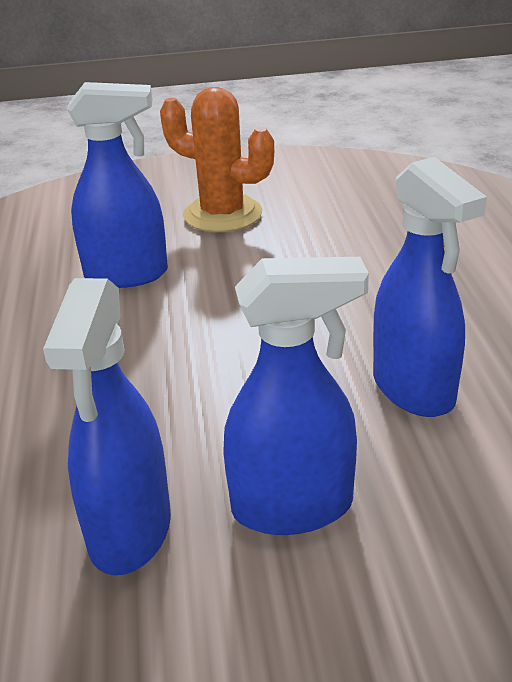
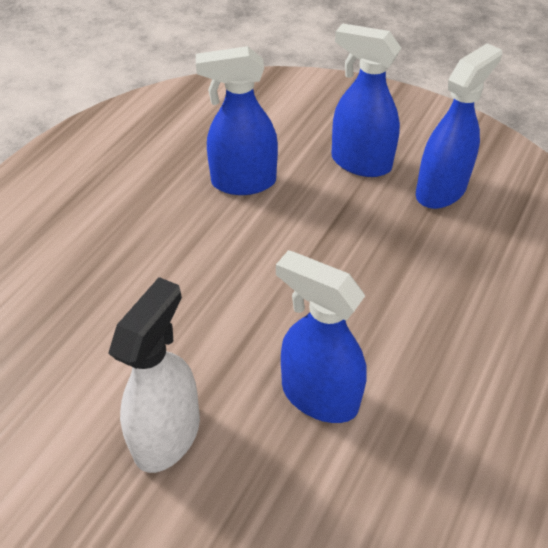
camera: 145 degrees left, 15 degrees up
orange cactus [160,87,274,232] -> white spray bottle [108,277,200,473]
blue spray bottle [373,157,487,417] -> blue spray bottle turned 105 degrees counterclockwise [196,46,278,195]

